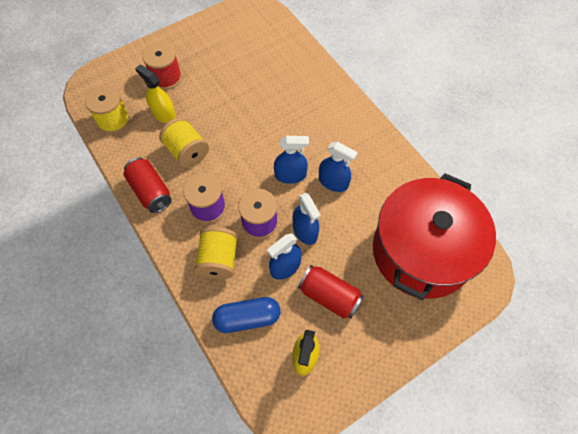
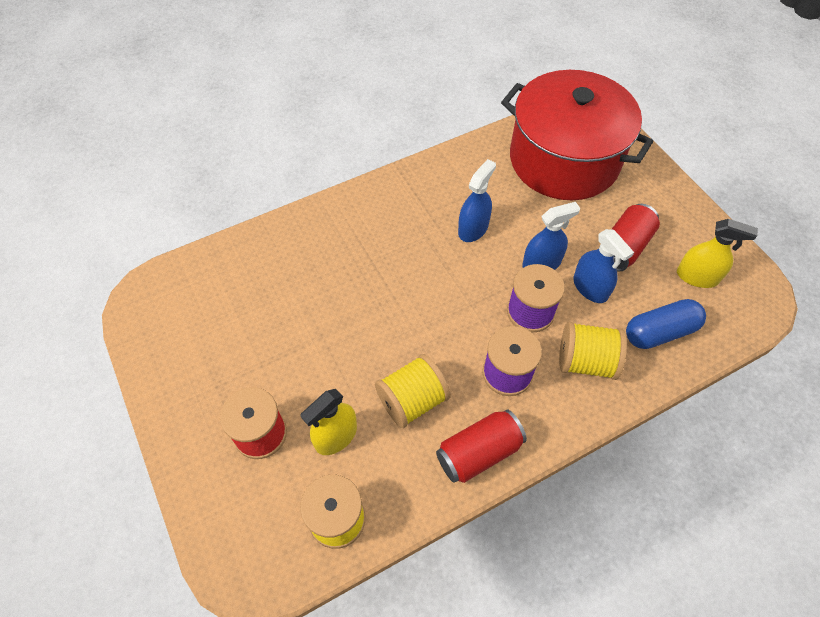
camera: 85 degrees left, 5 degrees down
blue capsule [212,297,280,333] -> blue capsule turned 75 degrees clockwise [626,299,706,349]
blue spray bottle [274,136,309,184] -> none

